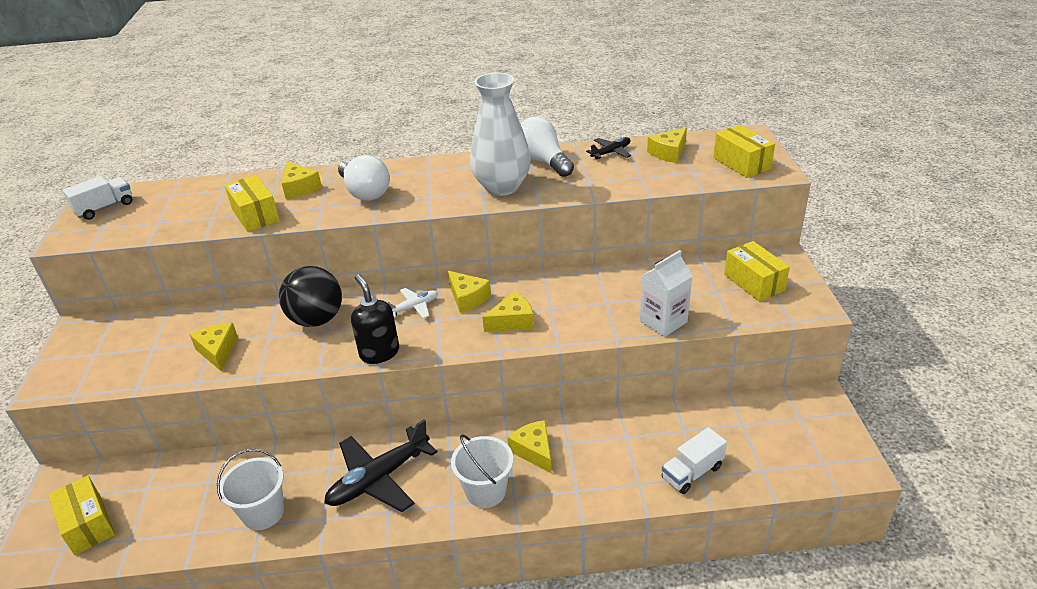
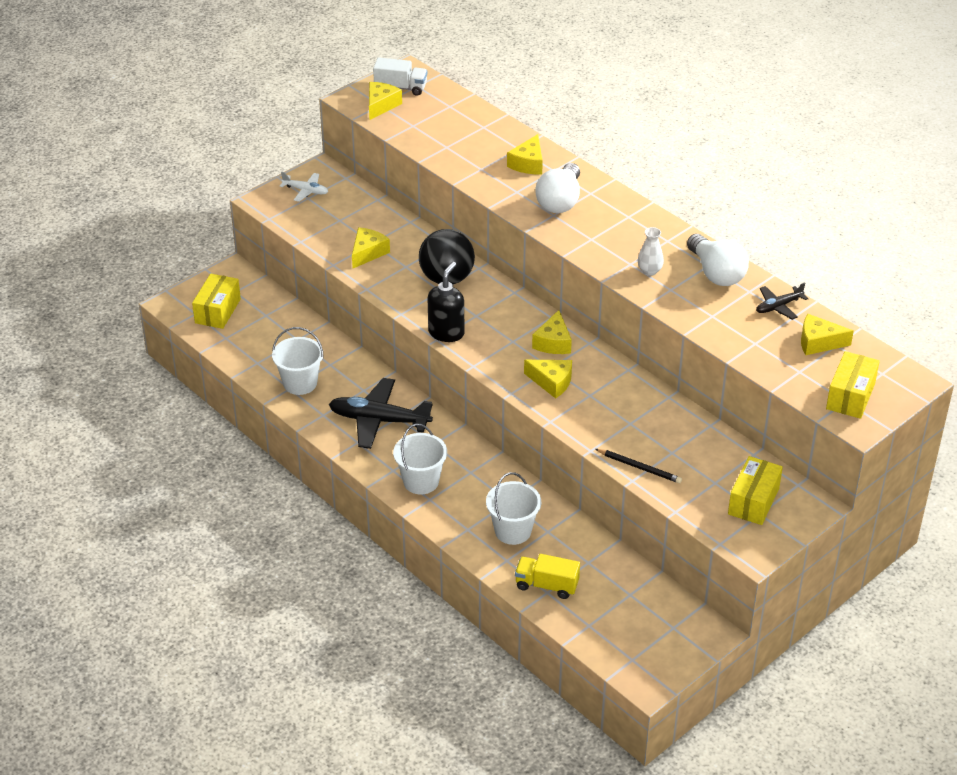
camera: 50 degrees right, 5 degrees up
yellow box [224,175,280,232] -> none
white plane [387,288,438,318] -> white plane moved to [280,172,328,202]
white vase [470,73,531,196] -> white vase [638,227,664,276], size x0.42
yellow cheese [507,420,552,474] -> yellow cheese moved to [369,82,402,120]
white light bulb [520,117,574,177] -> white light bulb turned 135 degrees clockwise [687,234,749,286]
black plane [586,137,631,159] -> black plane turned 135 degrees clockwise [756,282,809,320]
white carton [640,250,692,337] -> black pencil [595,449,682,483]
white truck [662,427,727,494] -> yellow truck [515,554,580,599]
none -> white bucket [486,472,541,545]

